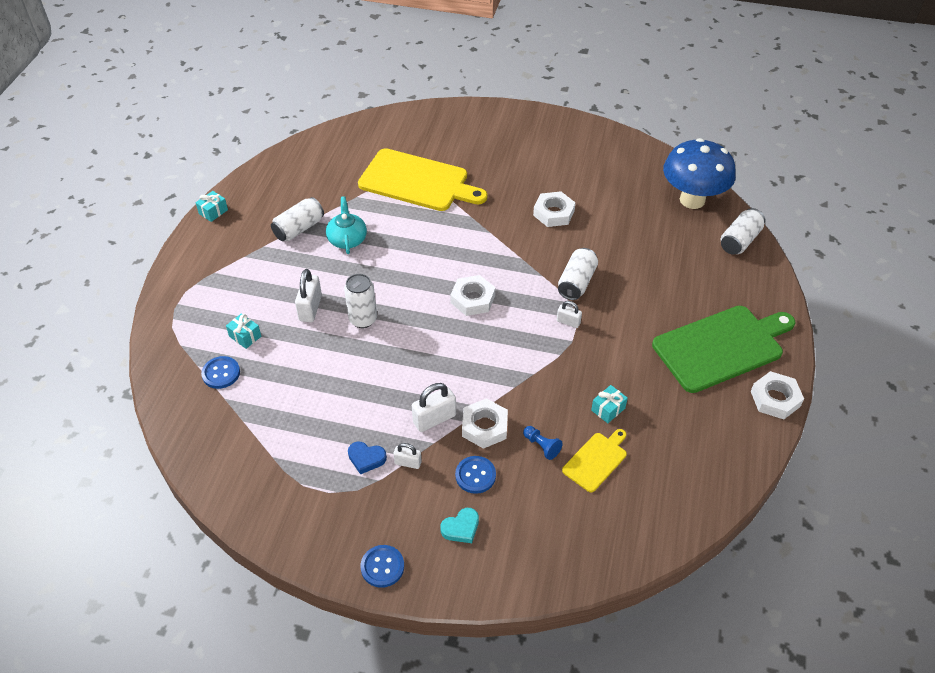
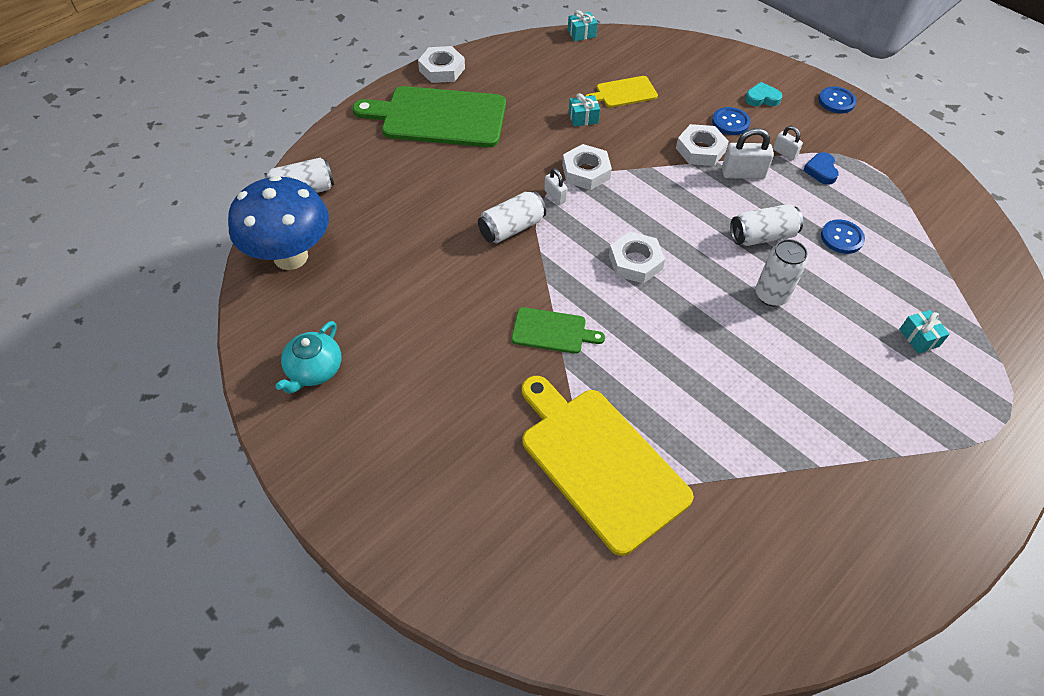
camera: 150 degrees left, 5 degrees up
turquoise gift [196,191,228,222] -> turquoise gift moved to [568,10,598,41]
blue button [201,356,240,389] -> blue button moved to [821,219,865,254]
white can [271,197,324,241] -> white can moved to [730,204,803,246]
white padlock [295,269,322,322] -> none
turquoise teapot [326,196,367,254] -> turquoise teapot moved to [275,321,341,394]
blue heart [348,442,387,475] -> blue heart turned 135 degrees counterclockwise [803,152,839,185]
blue pawn [523,426,563,460] -> none
white nut [533,191,575,227] -> white nut moved to [562,144,612,190]
none -> green cutting board [512,307,605,354]

